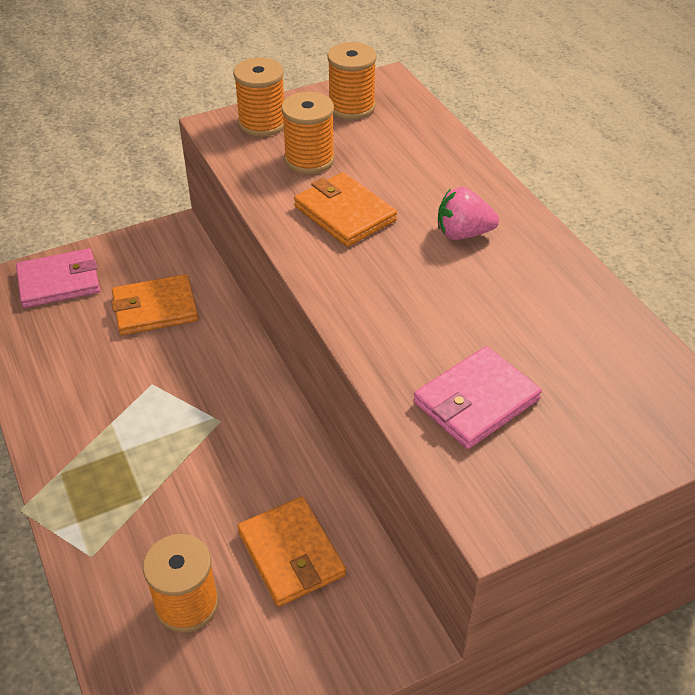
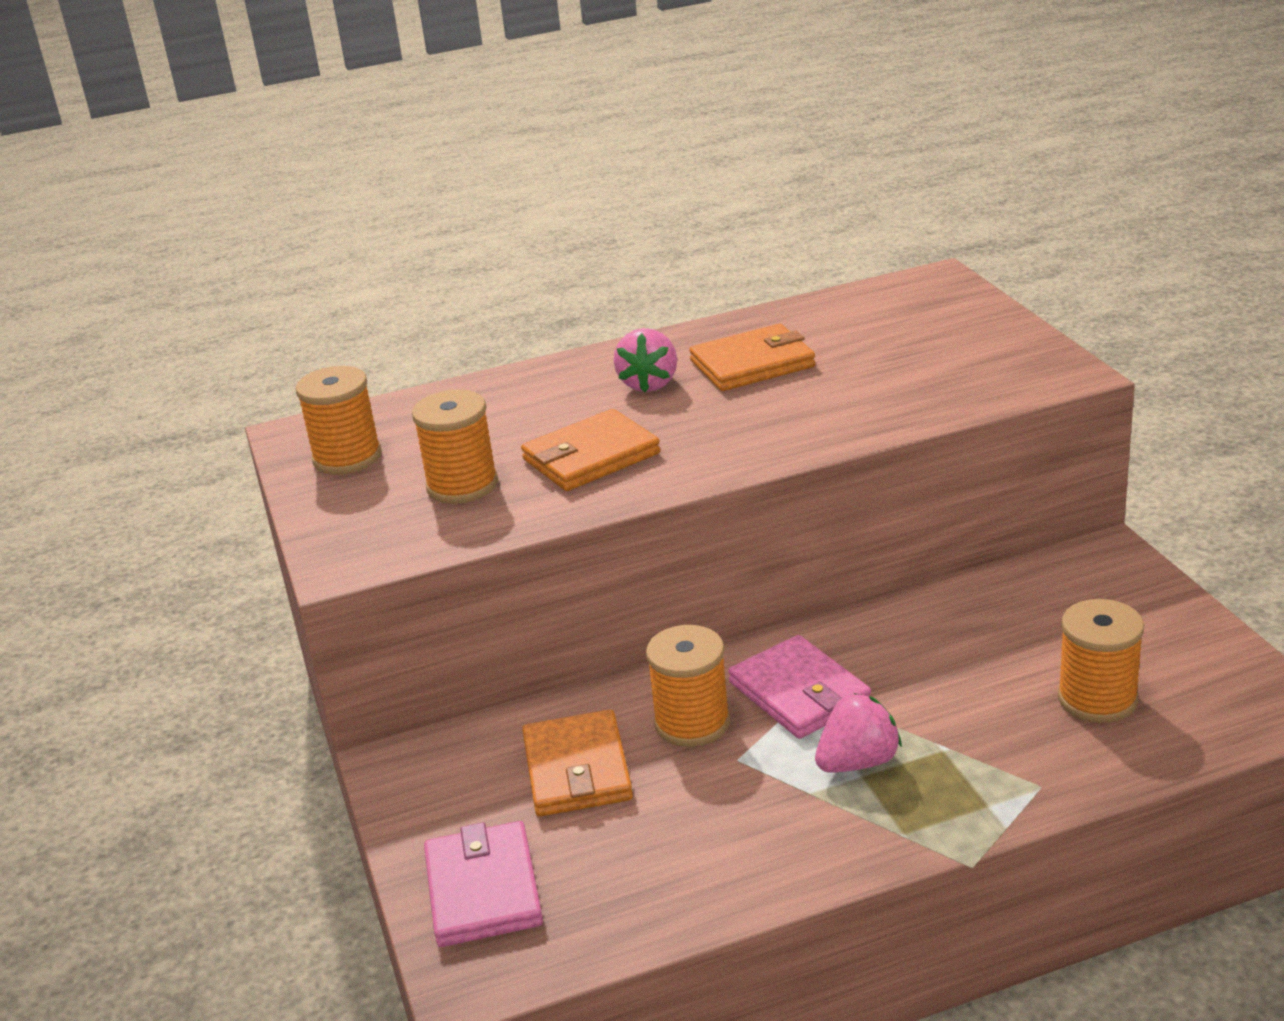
camera: 80 degrees left, 15 degrees down
orange spool [233,57,284,137] -> orange spool moved to [646,625,730,747]
orange wallet [238,497,346,607] -> orange wallet moved to [689,324,815,391]
pink wallet [414,346,542,449] -> pink wallet moved to [728,635,871,739]
none -> pink strawberry [815,693,902,773]

